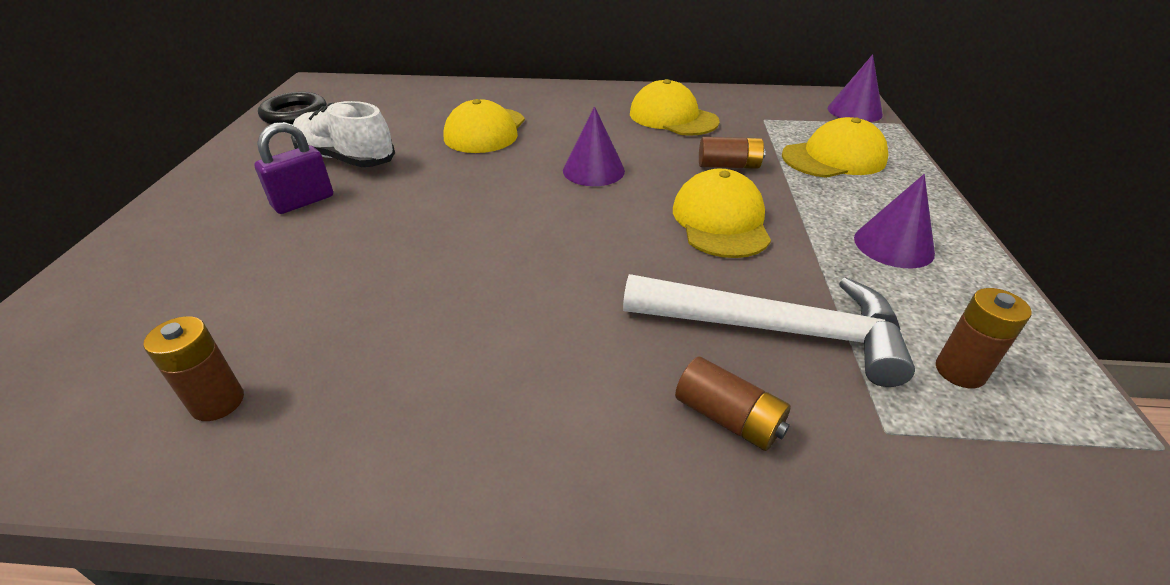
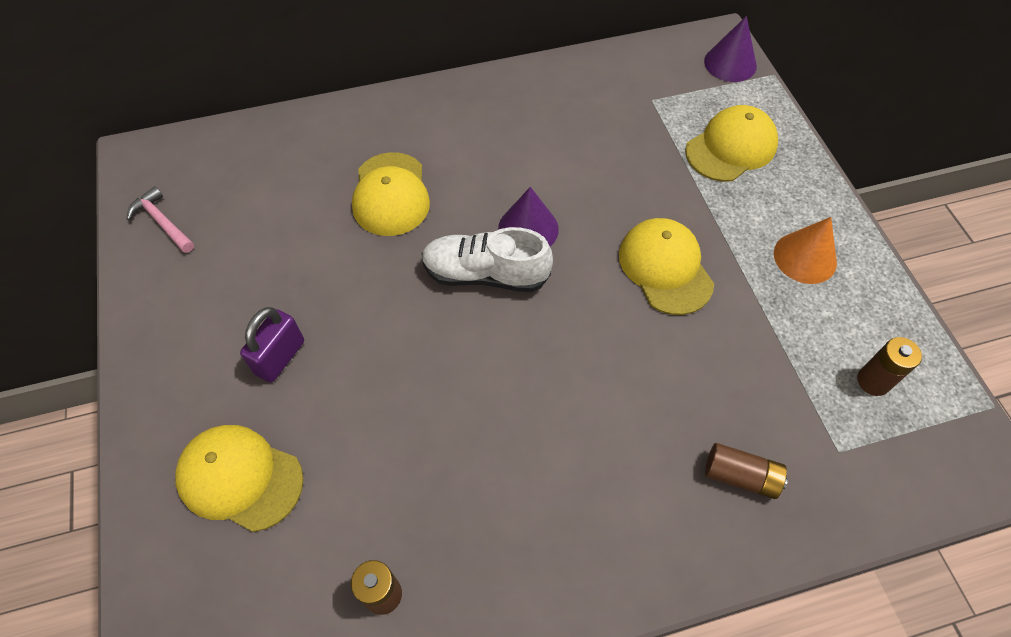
camera: 20 degrees left, 20 degrees up
black ring [258,92,327,124] -> pink hammer [126,187,194,253]
white shoe [291,101,395,167] -> white shoe moved to [422,227,553,292]
white hammer [623,274,915,387] -> none
yellow cap [630,79,720,136] -> yellow cap moved to [175,425,303,532]
brown battery [699,137,766,169] -> none
purple cone [854,174,935,268] -> orange cone [774,217,837,284]

